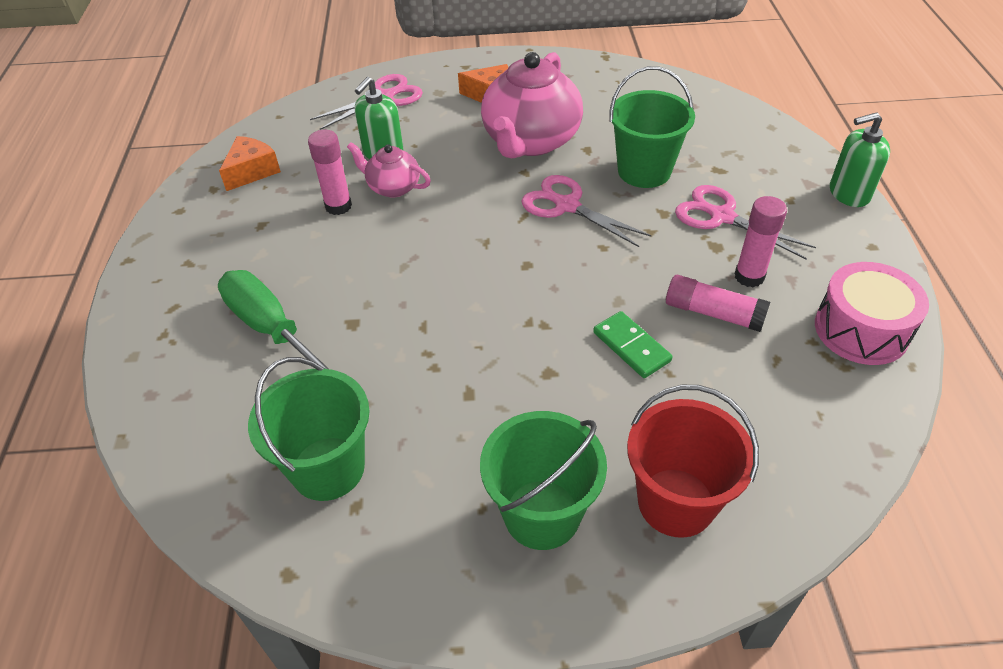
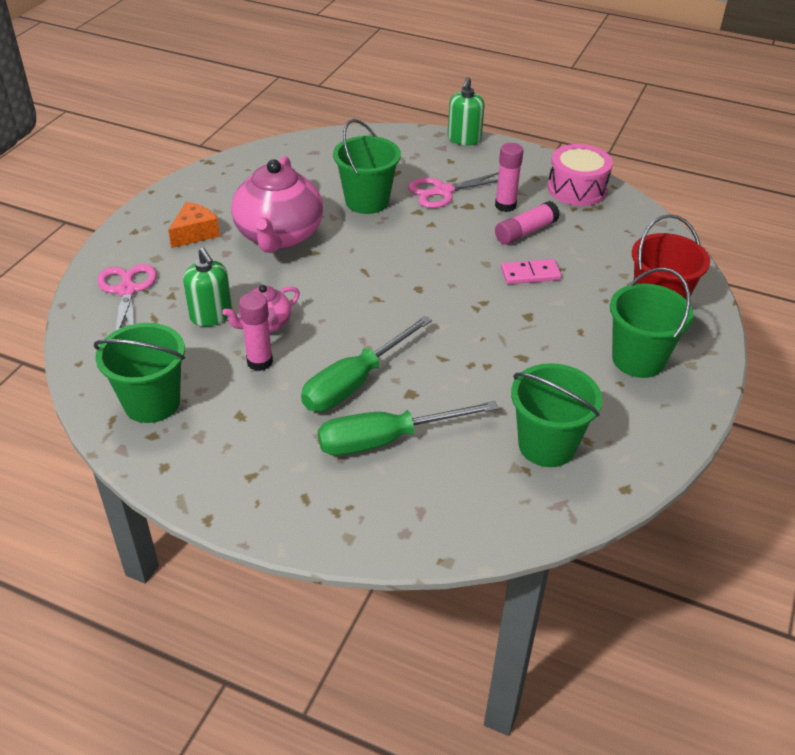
camera: 65 degrees left, 5 degrees down
orange cheese [219,136,281,191] -> green bucket [94,323,185,423]
pink teapot [481,52,583,158] -> pink teapot turned 45 degrees clockwise [231,156,323,253]
pink scissors [522,175,651,247] -> none
green domino [593,311,673,378] -> pink domino [501,259,562,284]
none -> green screwdriver [301,316,432,412]

